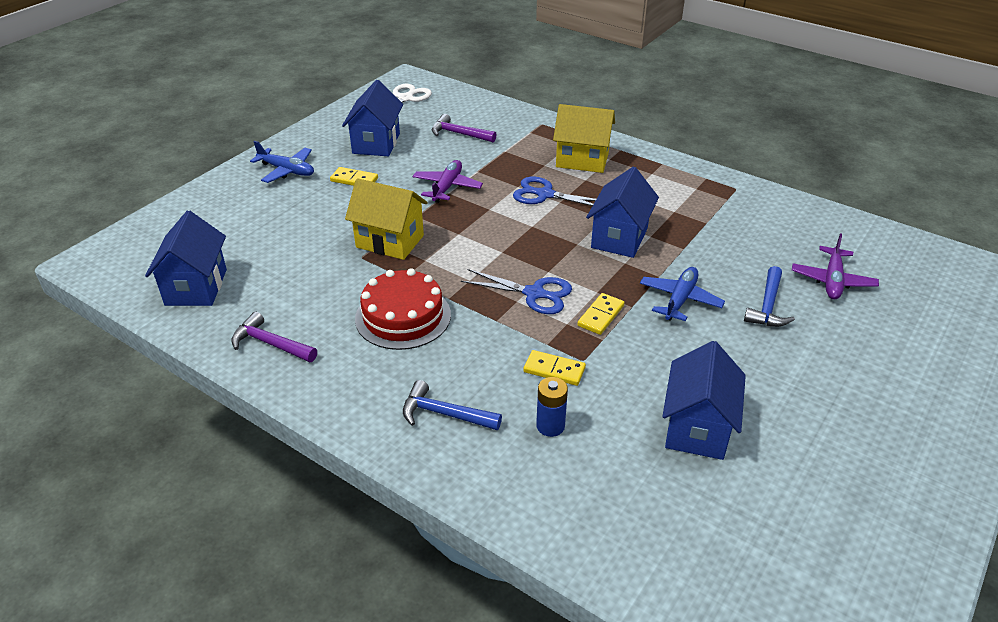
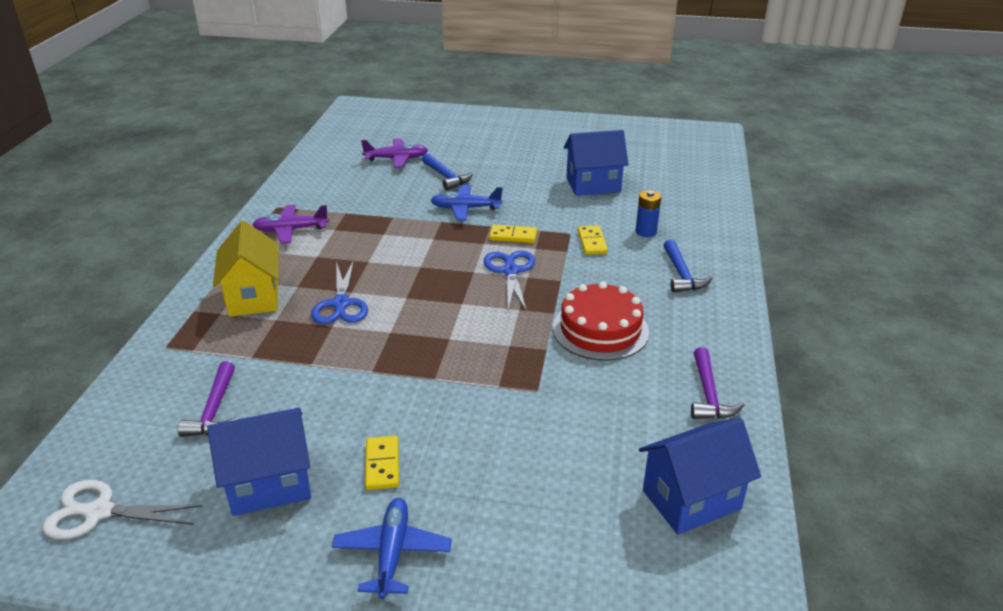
camera: 115 degrees left, 5 degrees down
yellow house [345,178,428,260] -> none
purple plane [413,160,483,203] -> purple plane moved to [253,205,329,244]
blue house [586,167,659,258] -> none
blue hammer [744,266,795,327] -> blue hammer turned 60 degrees clockwise [422,153,472,191]

